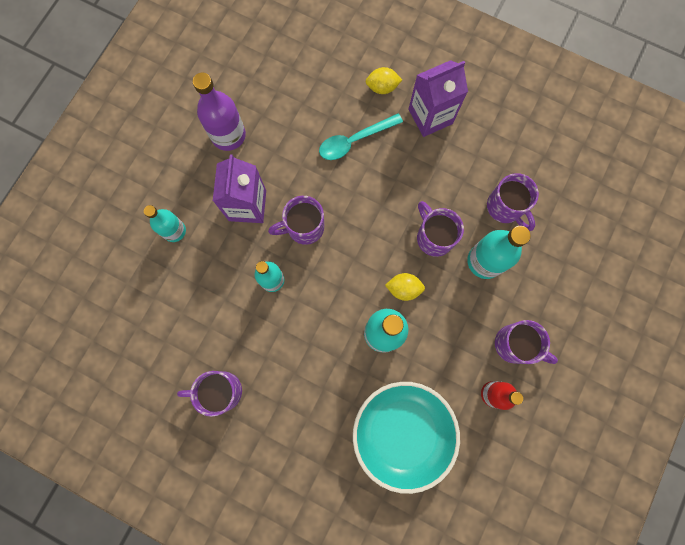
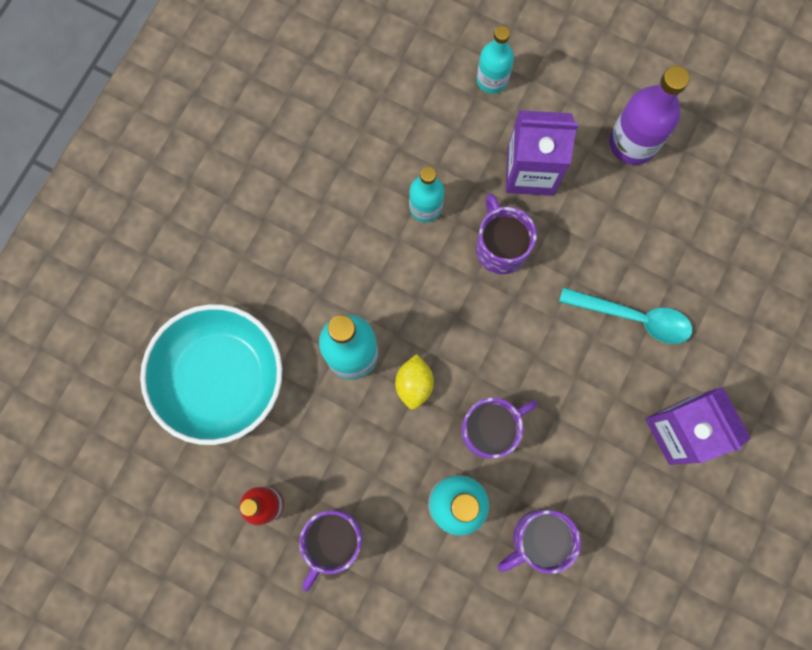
camera: 90 degrees right, 0 degrees up
purple mug [177,371,242,417] -> none
turquoise spoon [319,113,403,160] -> turquoise spoon turned 135 degrees clockwise [559,287,692,344]
yellow lemon [365,67,402,94] -> none

